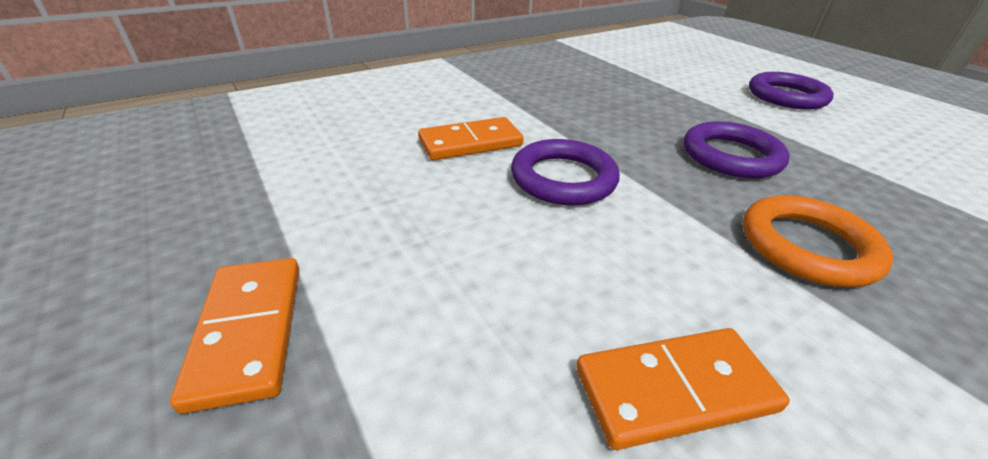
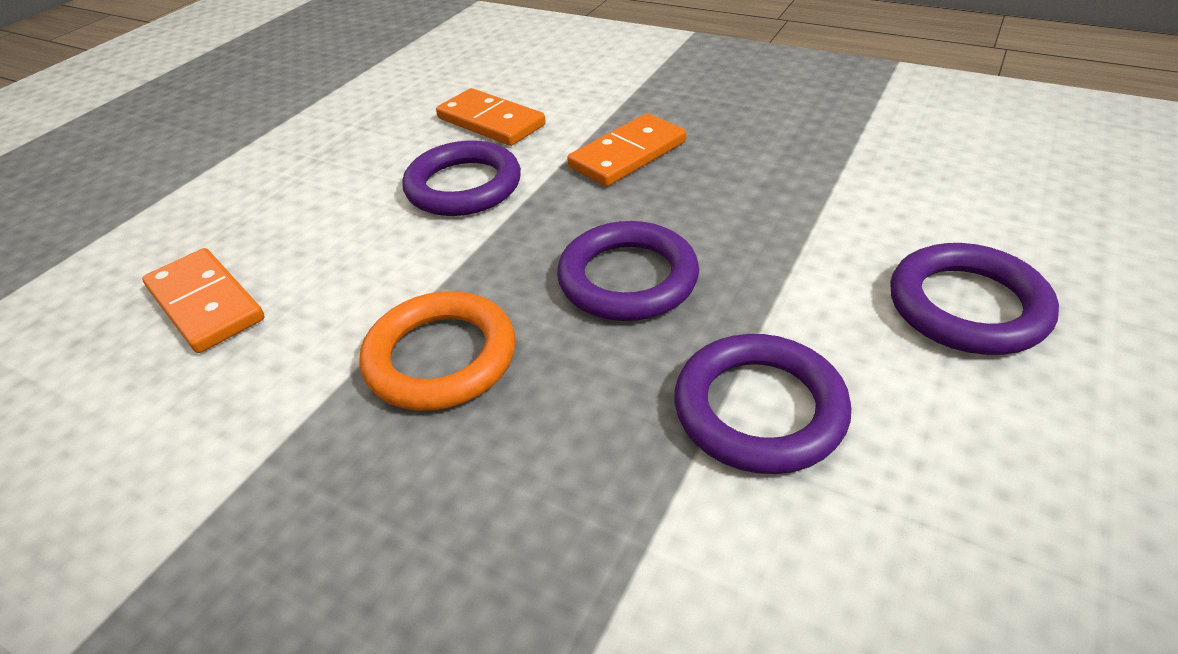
camera: 65 degrees right, 5 degrees up
orange domino [170,258,299,414] -> orange domino moved to [567,113,686,186]
none -> purple ring [674,334,851,474]

